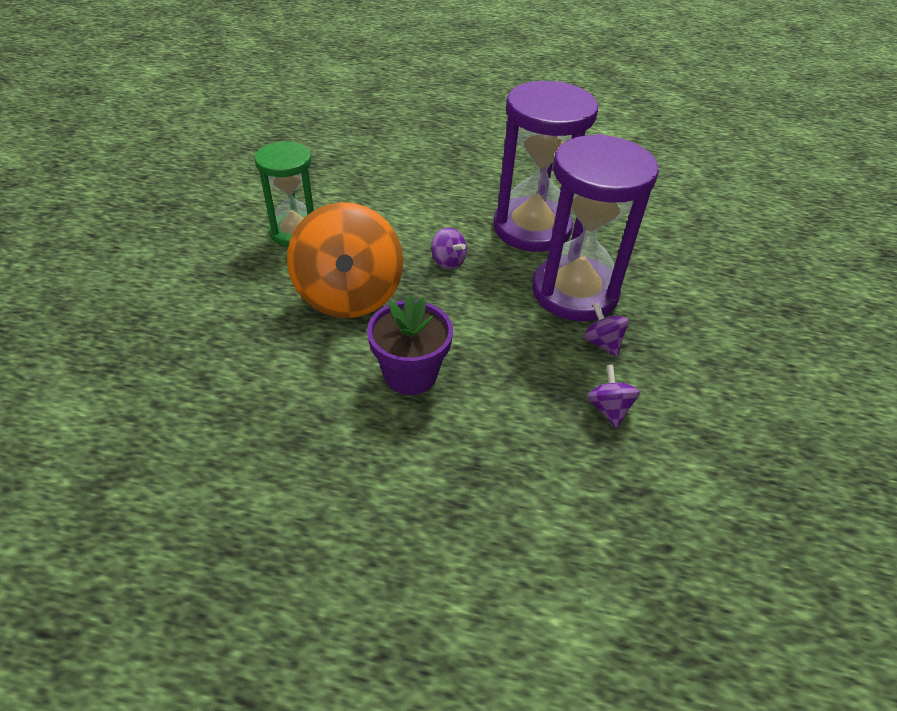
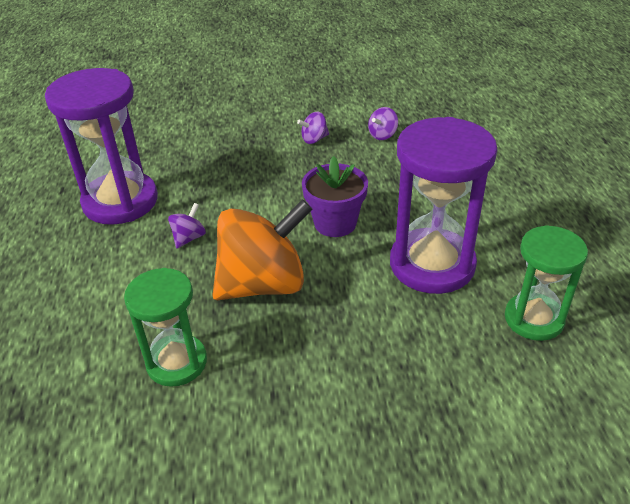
camera: 105 degrees left, 5 degrees down
purple hourglass [532,134,659,321] -> purple hourglass moved to [390,117,498,294]
purple spinning top [584,303,629,357] -> purple spinning top moved to [368,107,398,140]
none -> green hourglass [505,225,588,341]

